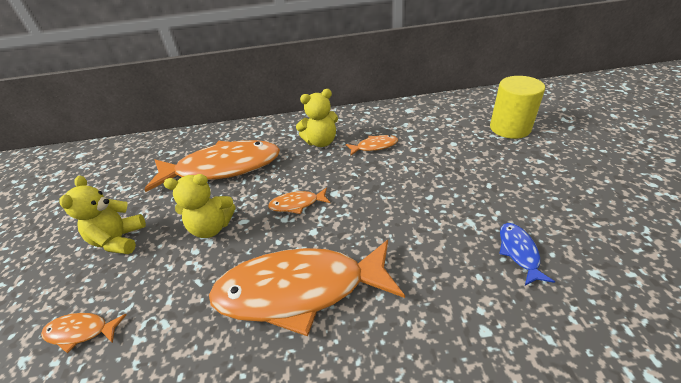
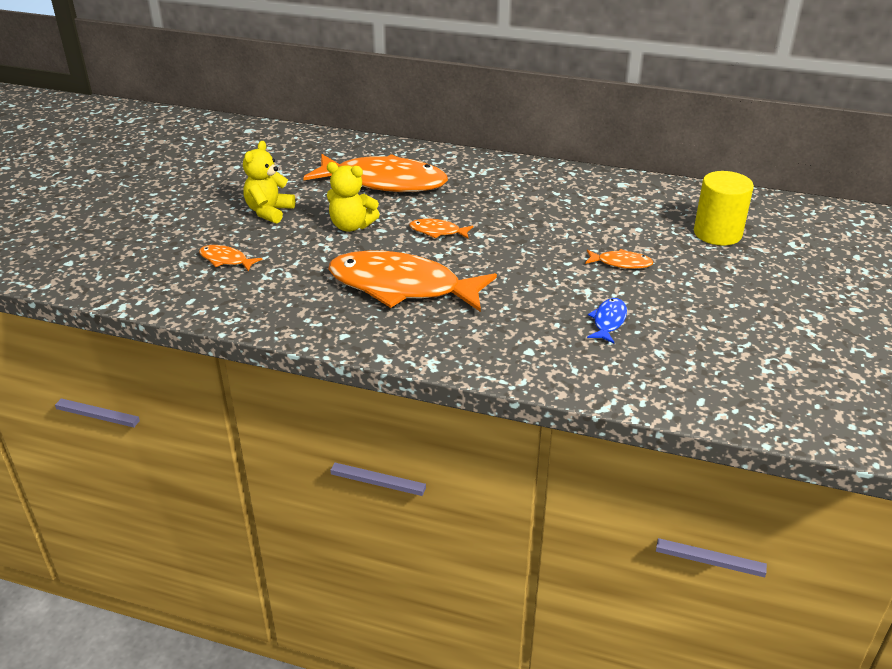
camera: 20 degrees right, 5 degrees down
yellow teddy bear [296,89,338,147] -> none
orange fish [346,135,398,156] -> orange fish moved to [585,249,654,269]

